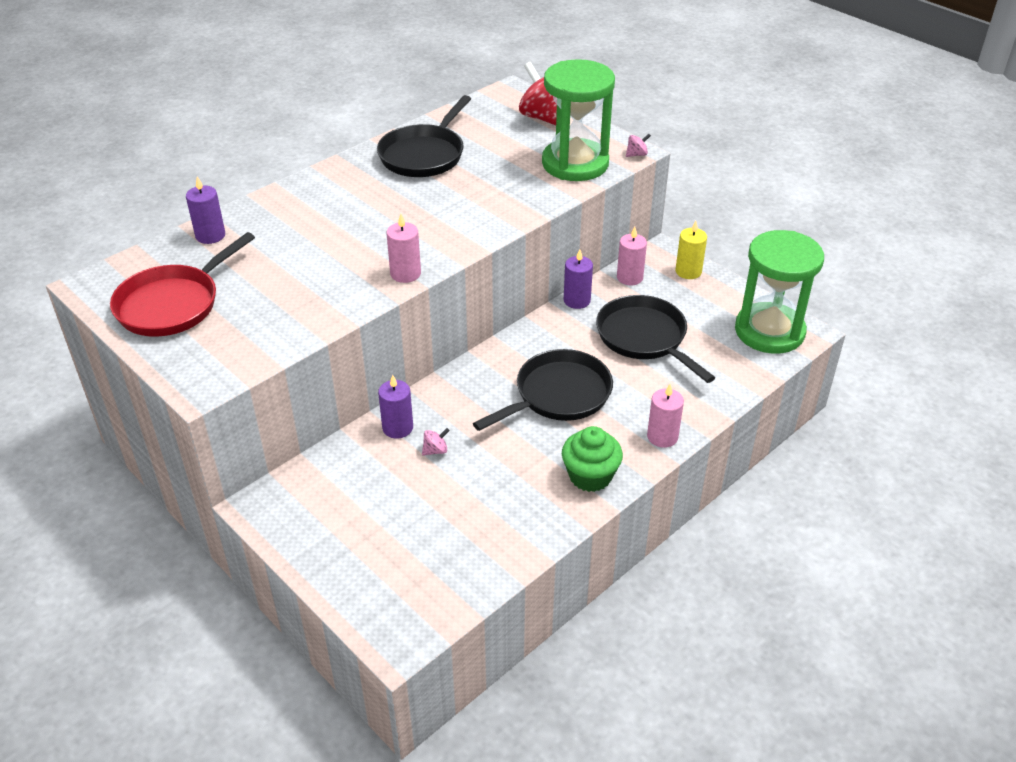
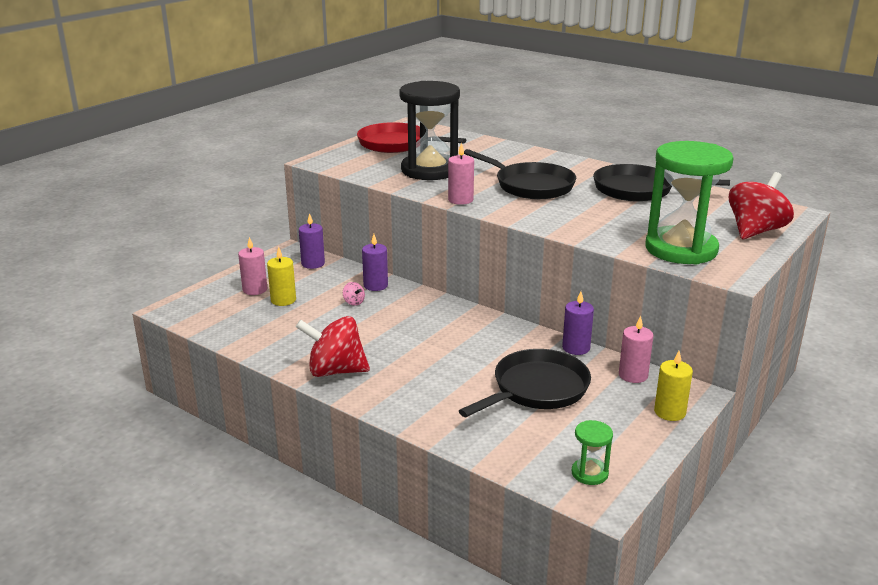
camera: 80 degrees right, 15 degrees down
purple candle [186,176,225,244] -> purple candle moved to [299,213,325,269]
black pan [473,349,613,431] -> black pan moved to [464,149,576,199]
green cupcake [562,426,623,492] -> red spinning top [296,316,370,377]
pink spinning top [626,134,651,157] -> none
pink candle [647,384,684,448] -> pink candle moved to [238,237,267,295]
green hourglass [735,230,824,354] -> green hourglass [572,420,613,485], size x0.43
none -> yellow candle [267,247,296,306]
none -> black hourglass [399,81,460,180]

